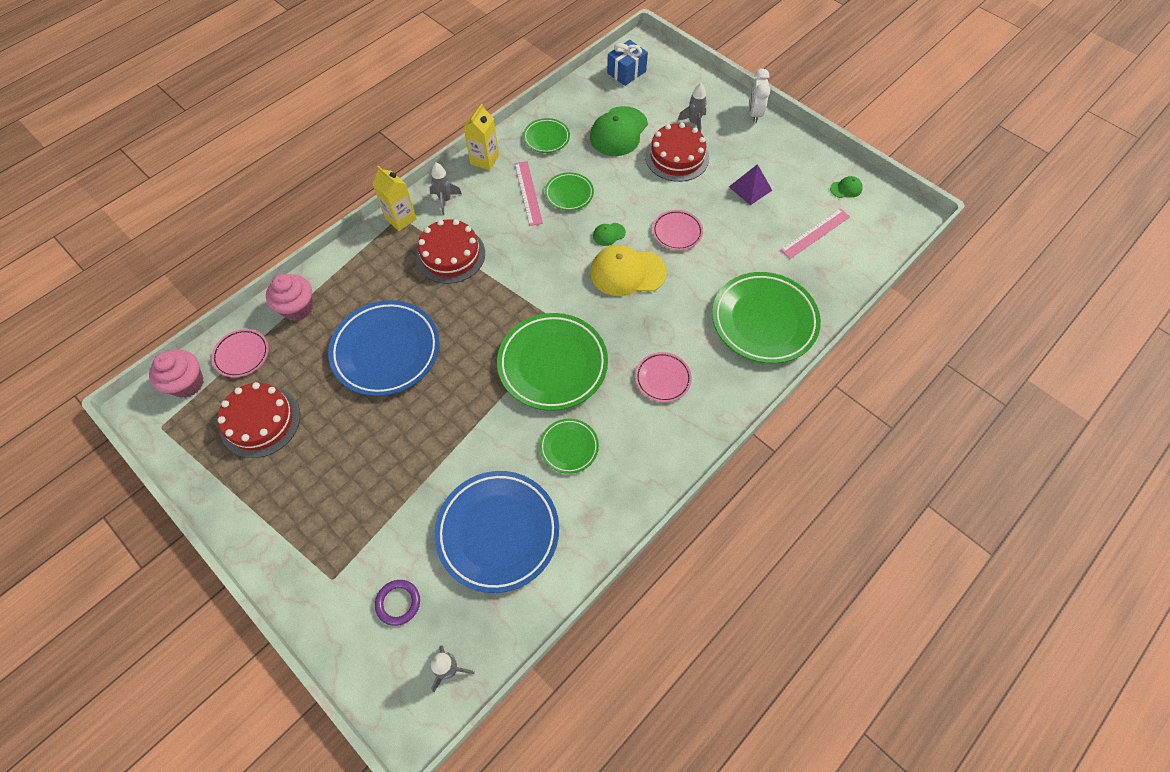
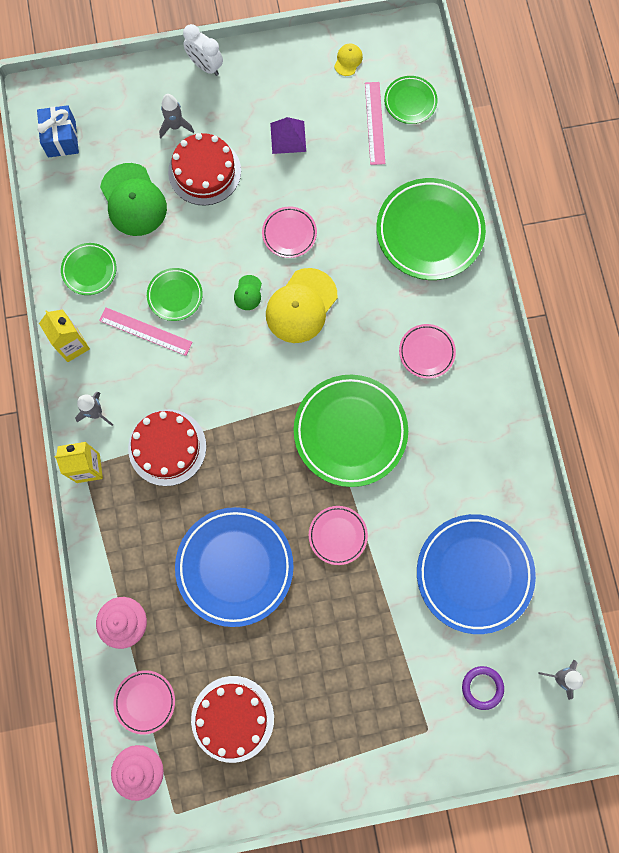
camera: 55 degrees left, 15 degrees up
green plate [540,419,599,474] -> green plate moved to [384,76,438,124]
green cap [830,176,863,198] -> yellow cap [334,44,363,76]
none -> pink plate [309,506,368,565]

